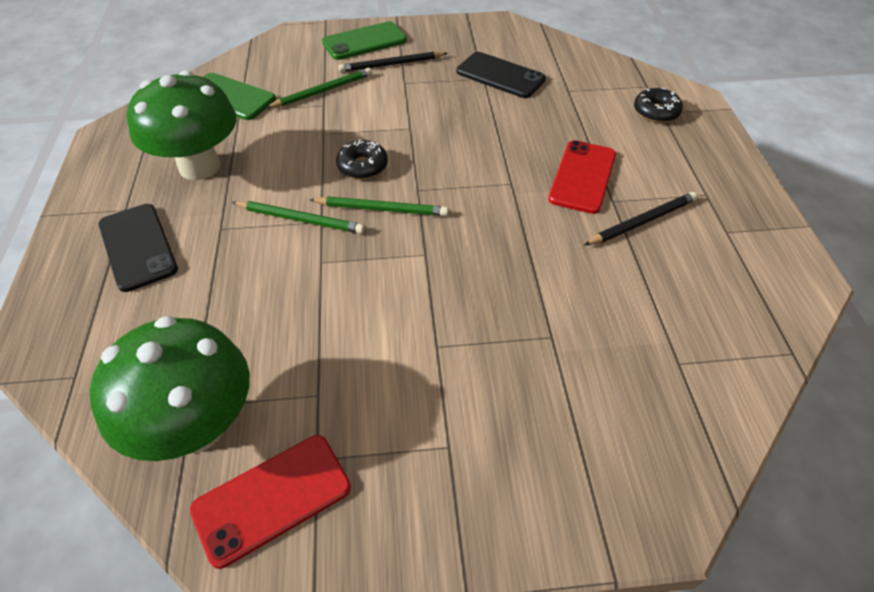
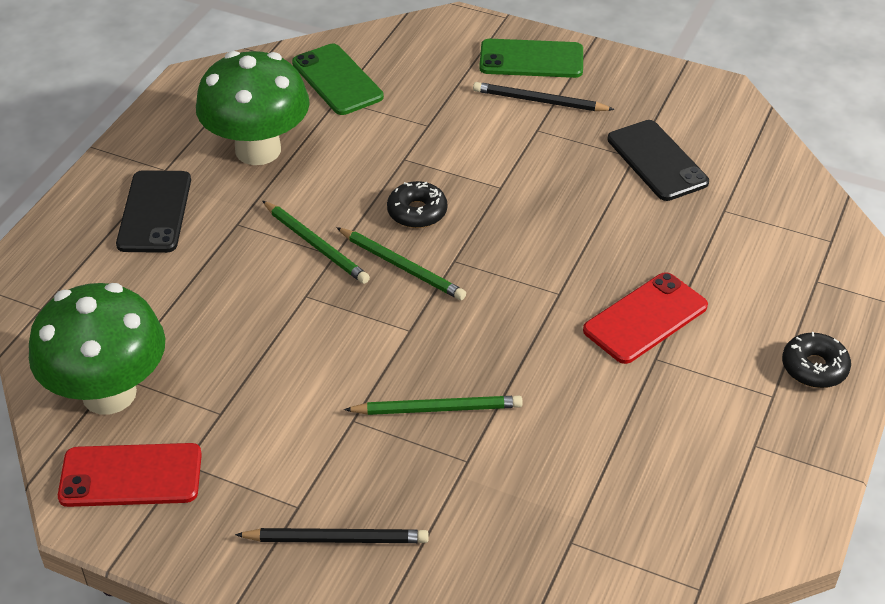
camera: 30 degrees right, 5 degrees down
green pencil [266,68,372,108] -> green pencil moved to [344,396,523,415]
black pencil [584,192,698,245] -> black pencil moved to [235,528,429,543]
black donut [634,88,683,123] -> black donut moved to [782,332,851,388]

